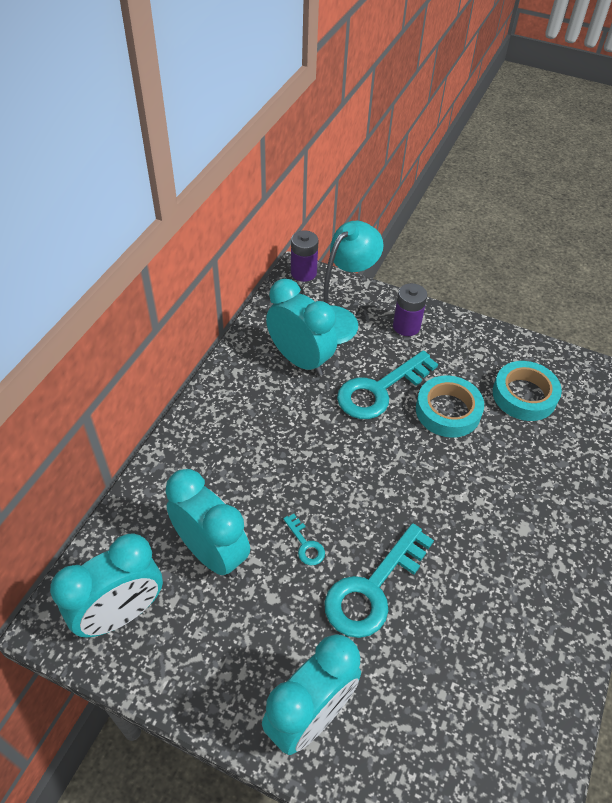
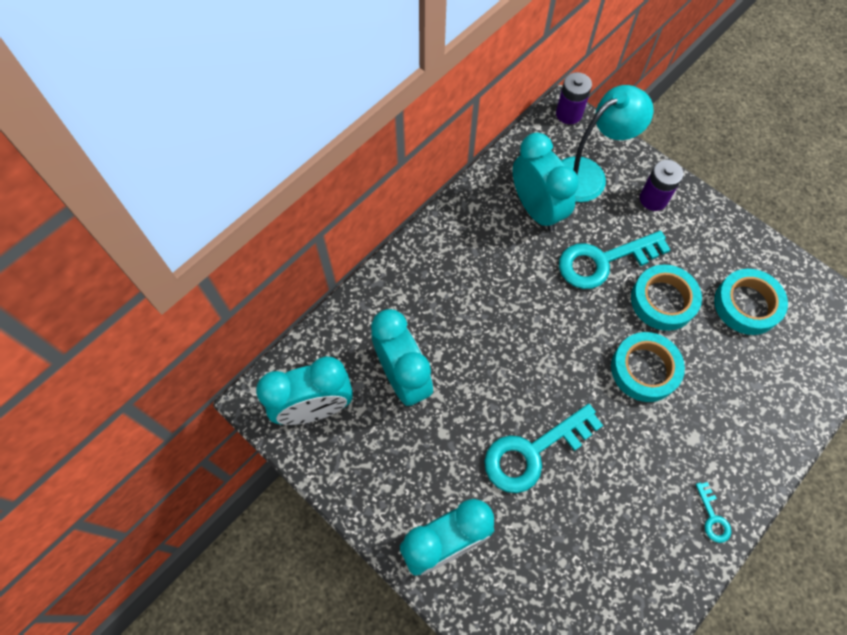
camera: 20 degrees right, 15 degrees up
turquoise key [283,514,325,565] -> turquoise key moved to [696,482,731,543]
none -> turquoise tape [611,332,685,402]

